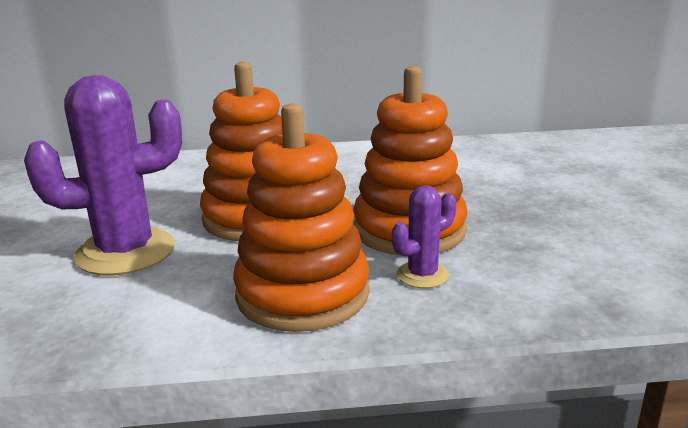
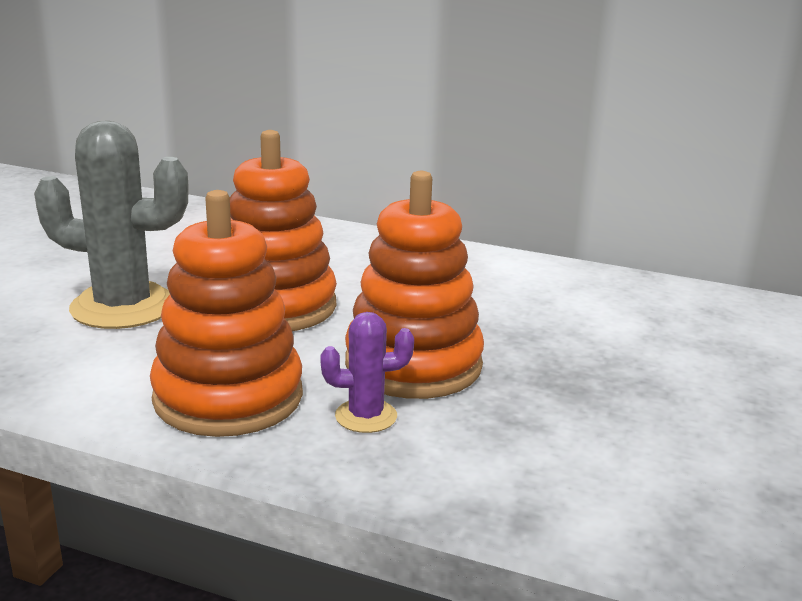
camera: 25 degrees right, 0 degrees up
purple cactus [24,75,182,275] -> grey cactus [34,121,189,329]

